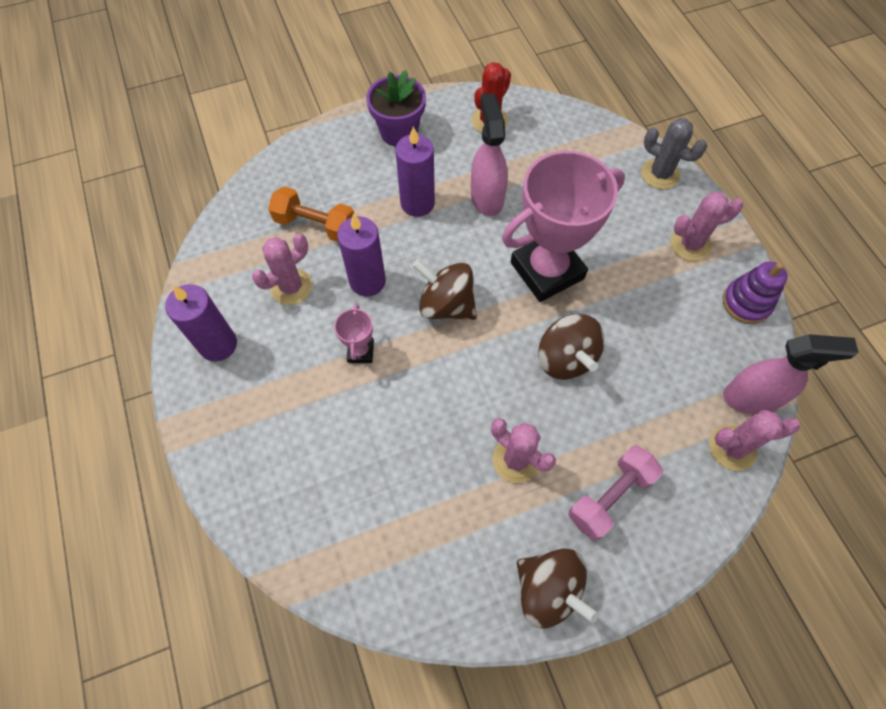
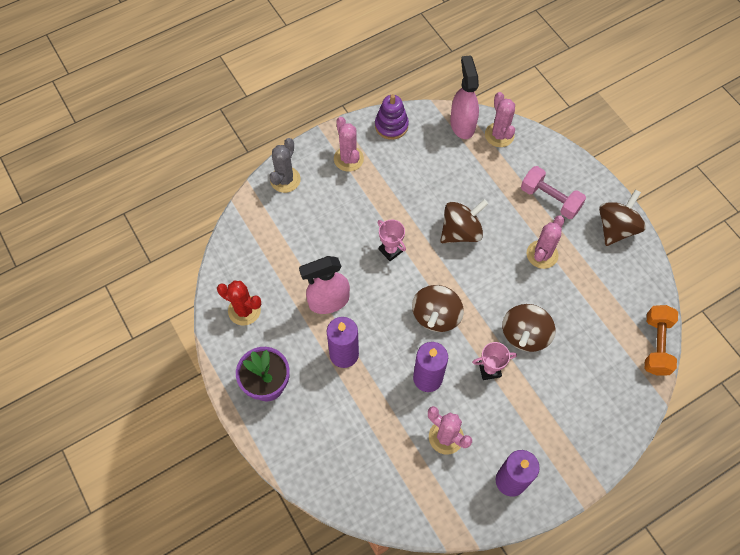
camera: 100 degrees left, 0 degrees up
orange dumbbell [268,186,354,242] -> orange dumbbell moved to [645,305,678,375]
pink trophy [502,151,625,302] -> pink trophy [377,219,406,261], size x0.43
none -> brown spinning top [502,304,556,352]

